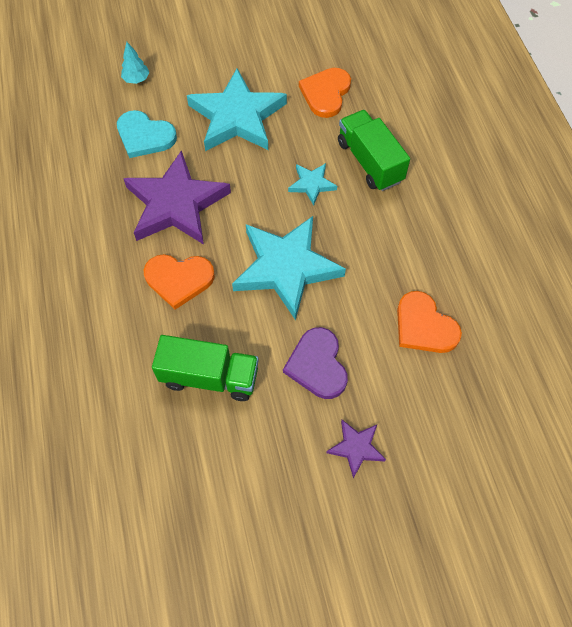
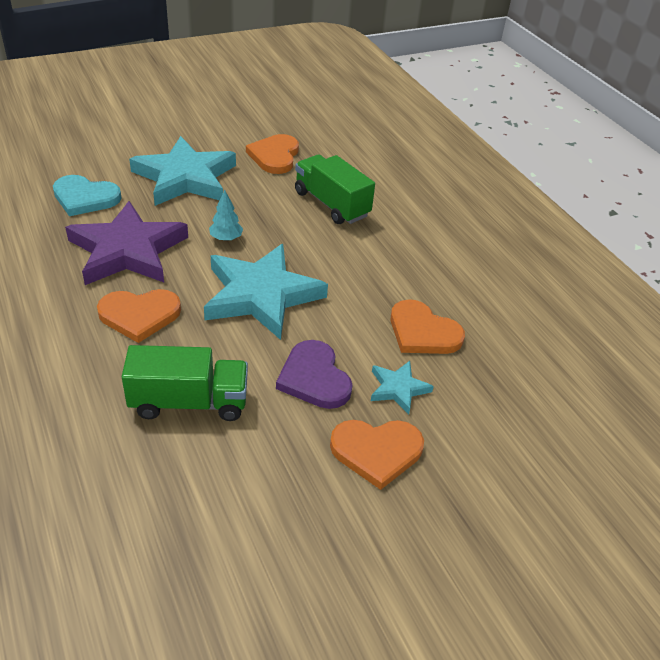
camera: 15 degrees left, 20 degrees down
turquoise tree [121,42,149,84] -> turquoise tree moved to [209,190,243,241]
turquoise star [288,163,337,206] -> turquoise star moved to [371,361,434,414]
purple star [326,420,386,478] -> orange heart [330,420,424,490]

